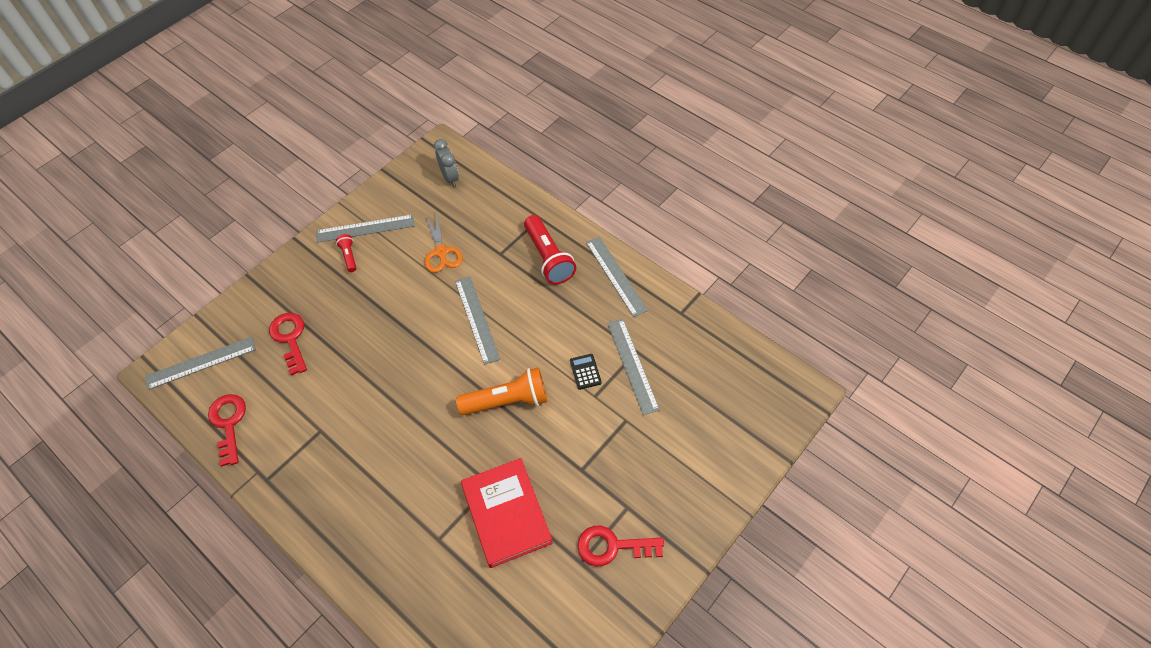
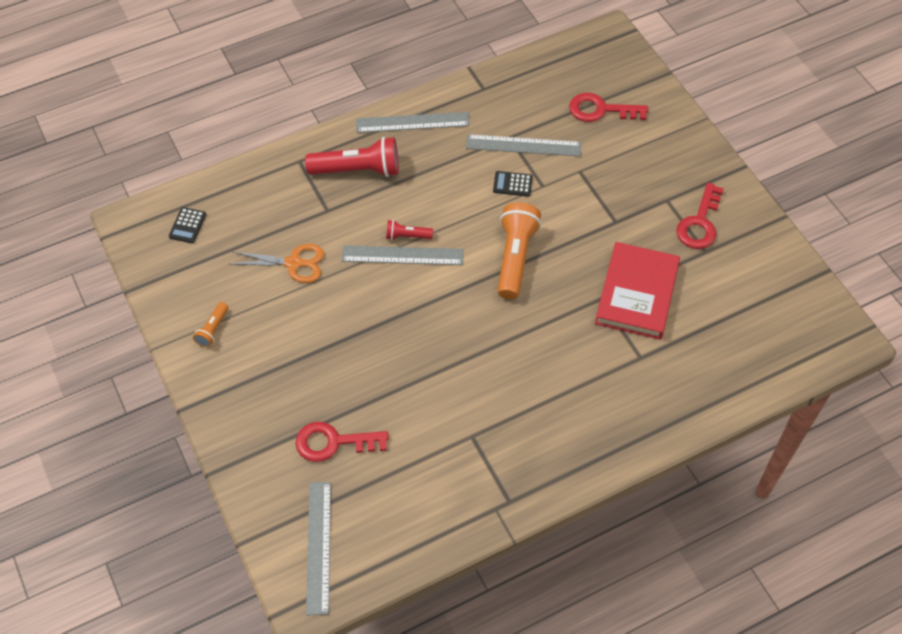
camera: 70 degrees left, 0 degrees up
red key [208,394,246,467] -> red key moved to [569,93,648,122]
grey ruler [316,214,414,243] -> orange flashlight [193,302,228,348]
red flashlight [336,234,356,272] -> red flashlight moved to [386,220,433,240]
grey clock [434,139,459,187] -> black calculator [169,207,206,243]
red book [461,458,553,568] -> red book turned 75 degrees counterclockwise [595,242,680,340]

